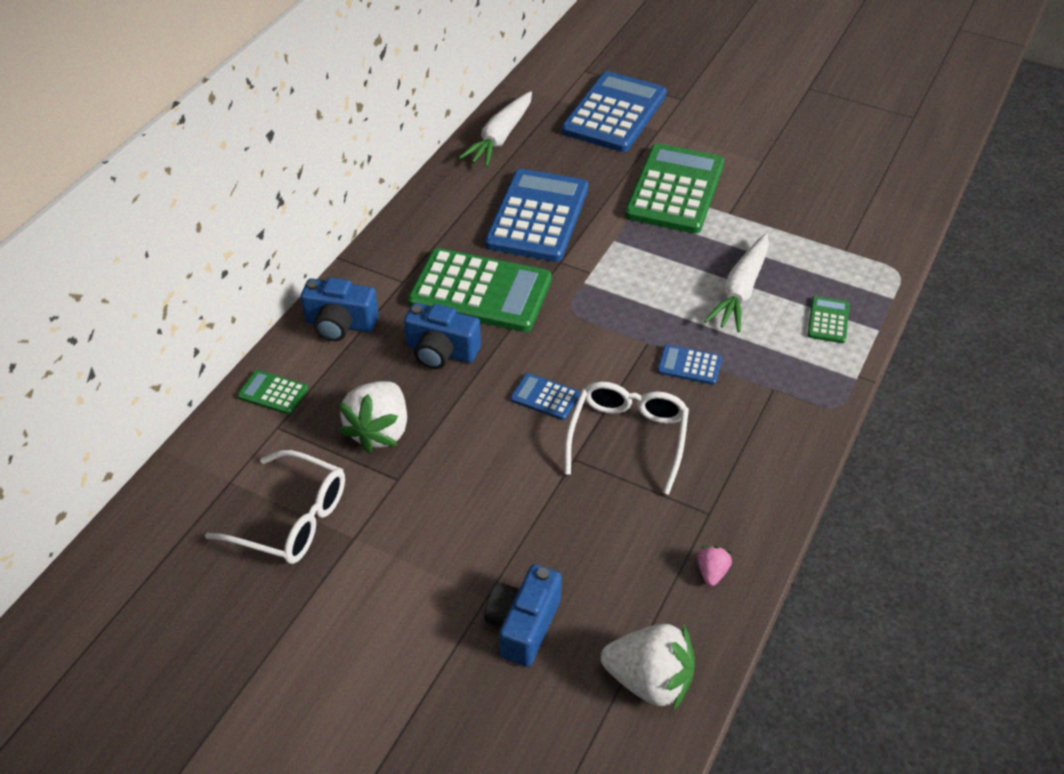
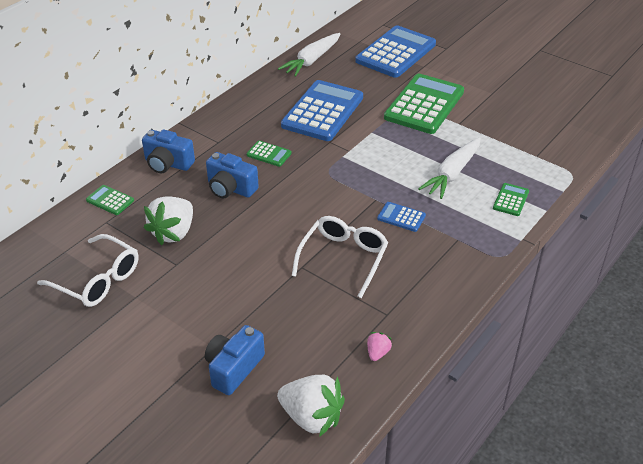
camera: 10 degrees right, 5 degrees down
green calculator [408,248,552,332] -> green calculator [246,141,292,167], size x0.44
blue calculator [511,373,580,420] -> none

